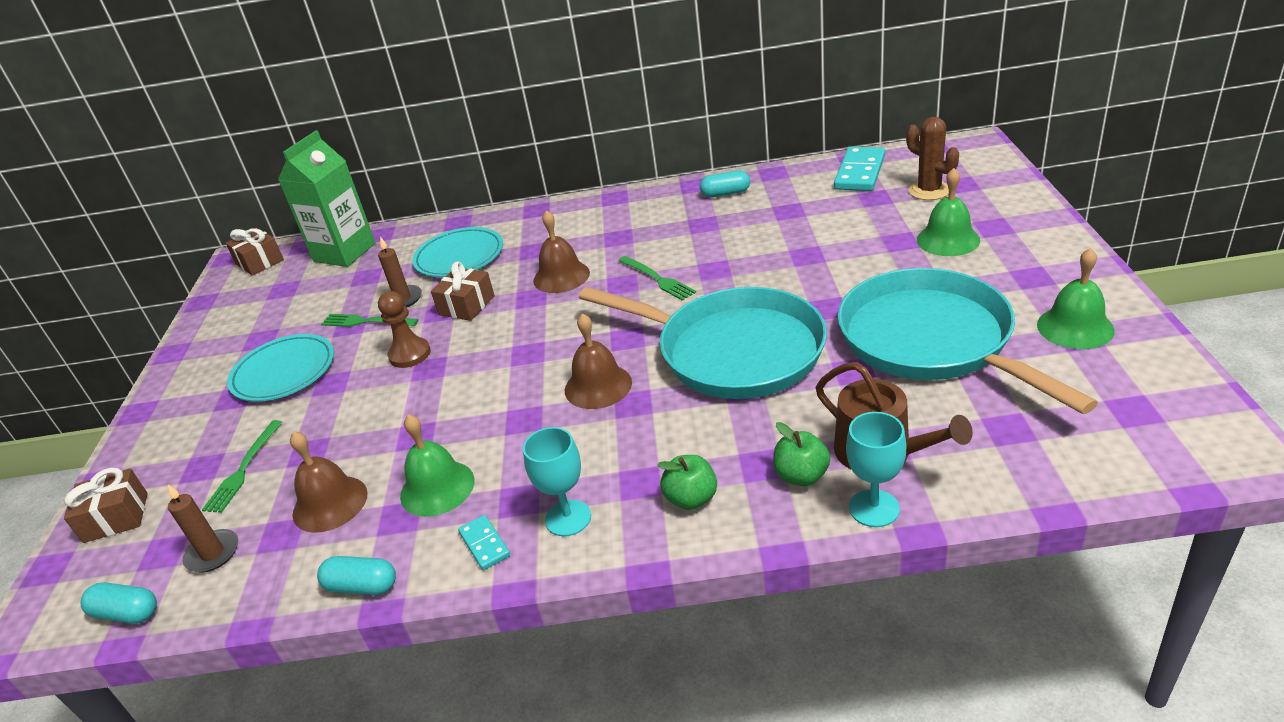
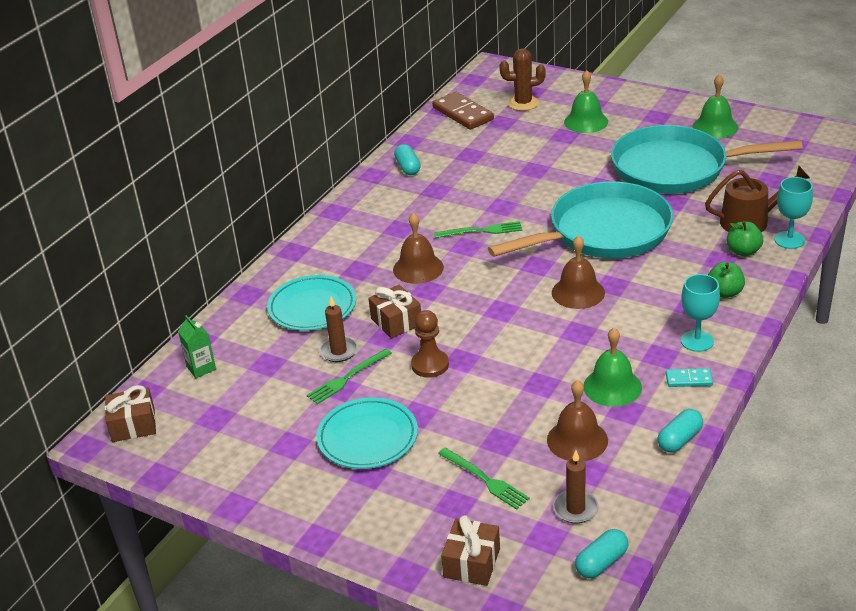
camera: 60 degrees left, 0 degrees up
green carton [278,130,376,267] -> green carton [178,315,216,378], size x0.47
turquoise capsule [700,170,750,197] -> turquoise capsule turned 45 degrees counterclockwise [394,144,421,175]
turquoise domino [834,147,885,191] -> brown domino [432,92,494,130]

